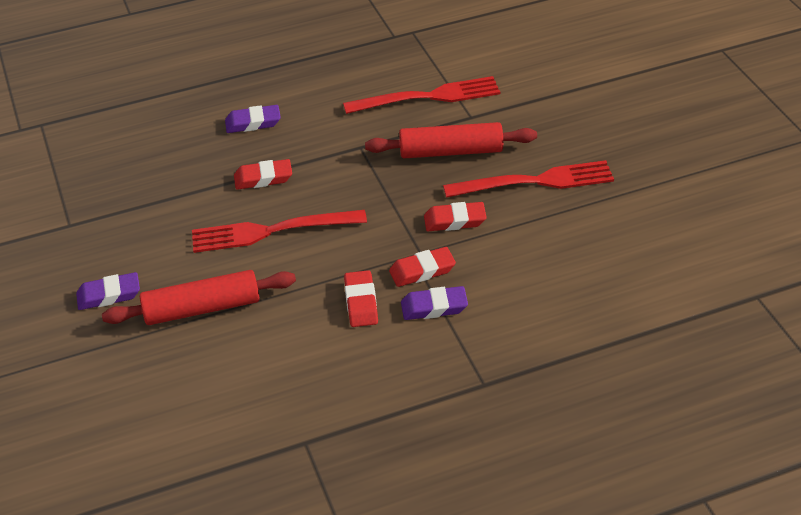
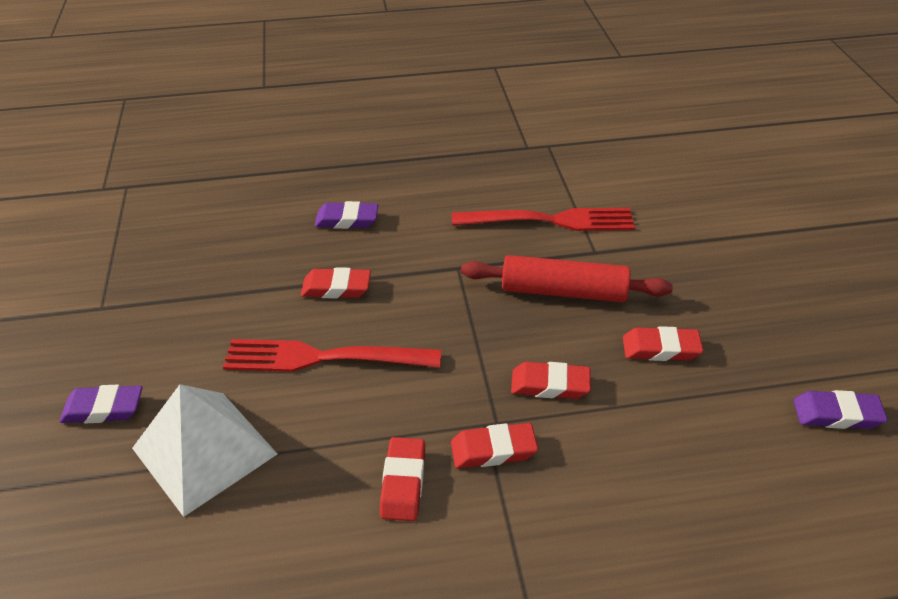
camera: 10 degrees right, 0 degrees up
red rolling pin [102,270,296,325] -> white pyramid [132,384,277,517]
purple eraser [401,286,468,320] -> purple eraser moved to [793,390,888,429]
red fork [443,160,614,198] -> red eraser [623,326,703,361]

